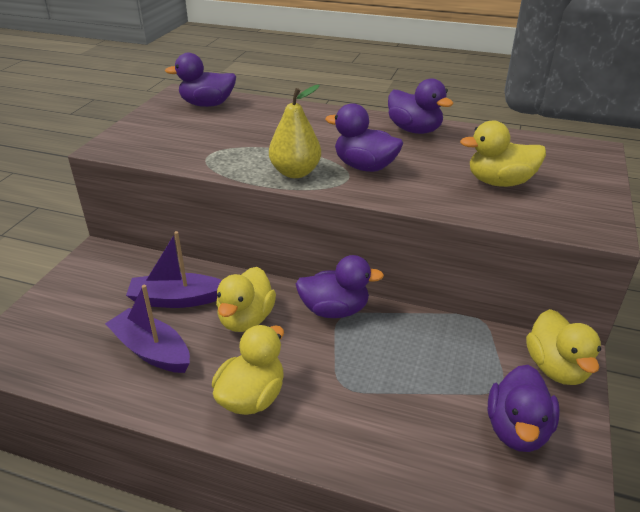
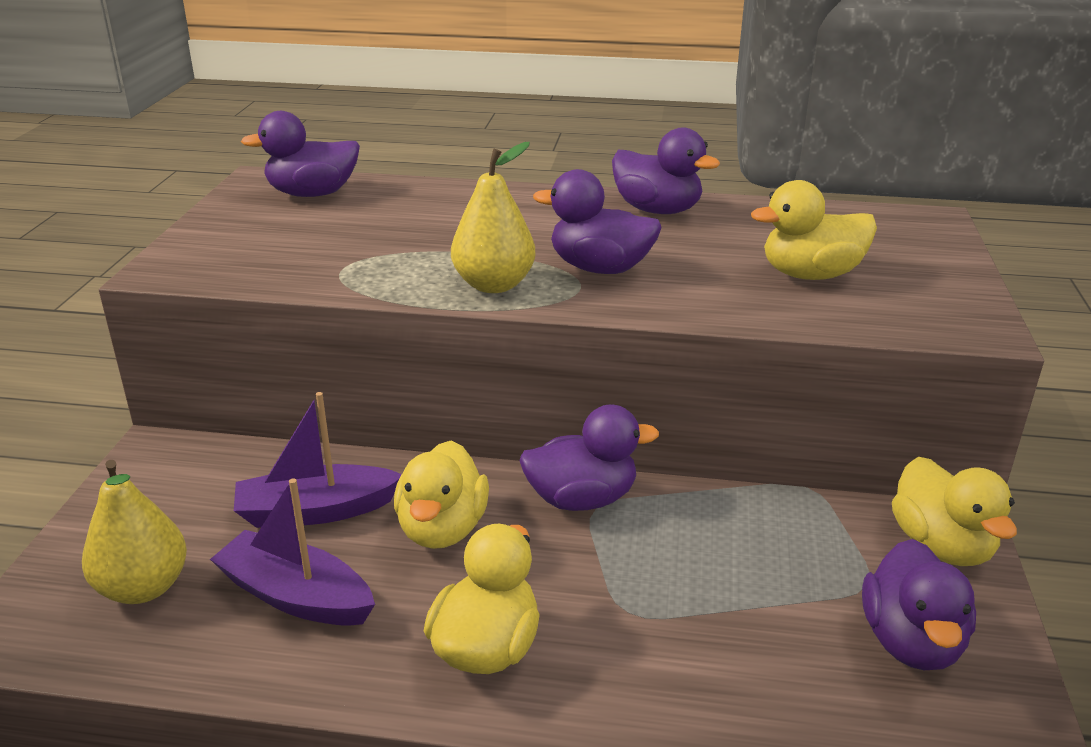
camera: 10 degrees left, 5 degrees down
none -> yellow pear [82,460,187,604]

